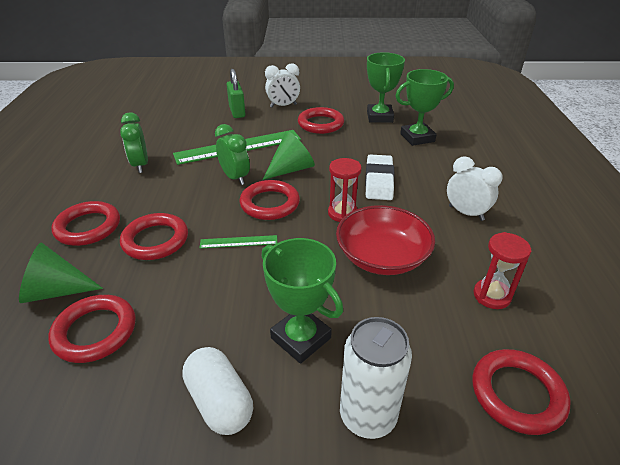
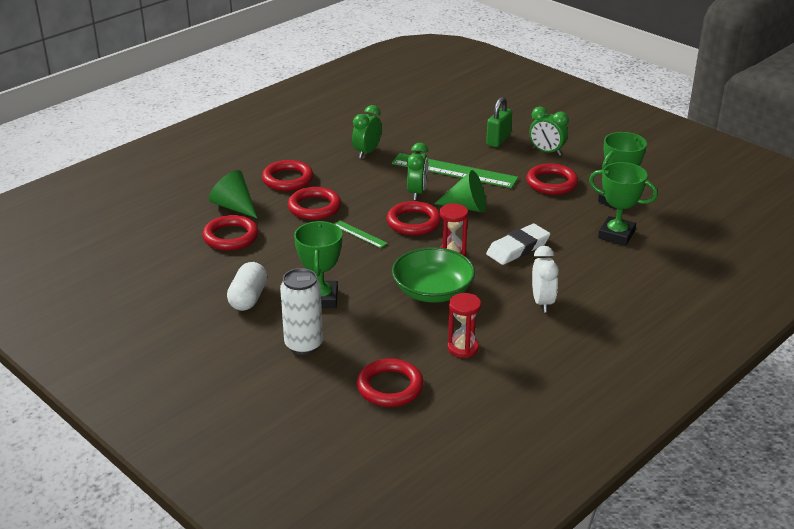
camera: 45 degrees right, 5 degrees down
white clock [265,64,300,107] -> green clock [529,107,569,156]
red bowl [336,205,435,275] -> green bowl [392,247,475,303]

